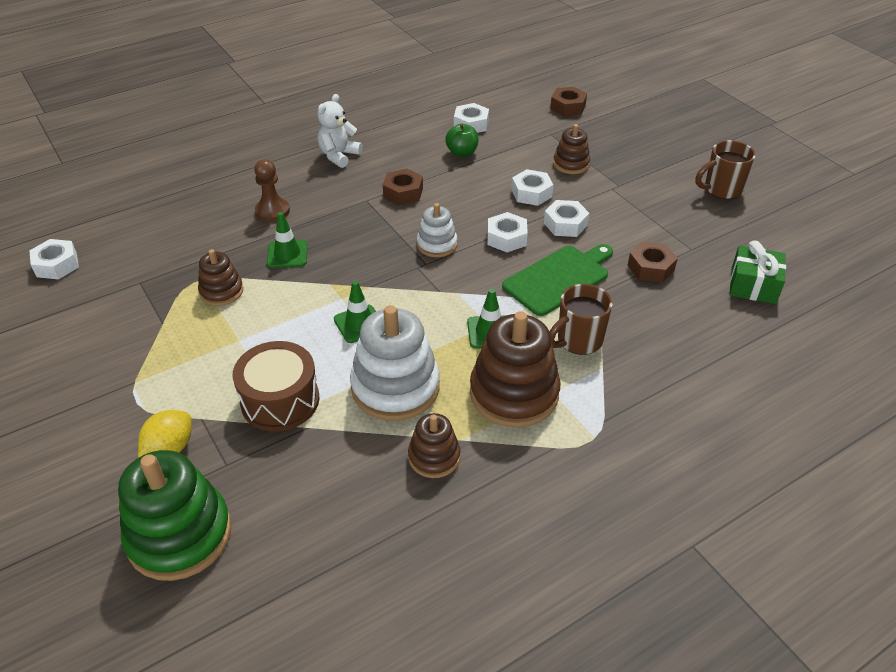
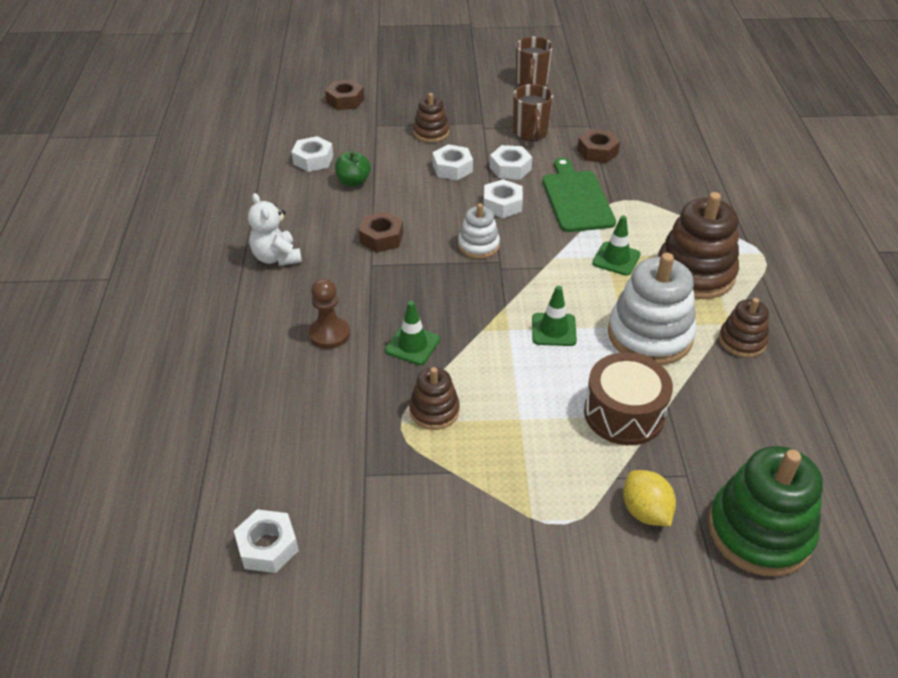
camera: 60 degrees left, 0 degrees up
brown mug [549,284,613,355] -> brown mug moved to [513,84,553,140]
green gift [729,241,786,304] -> none

